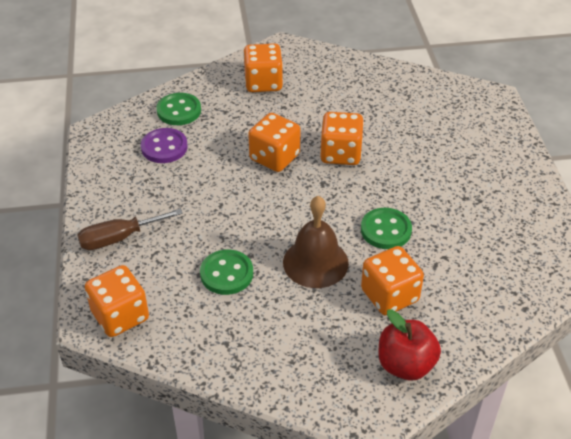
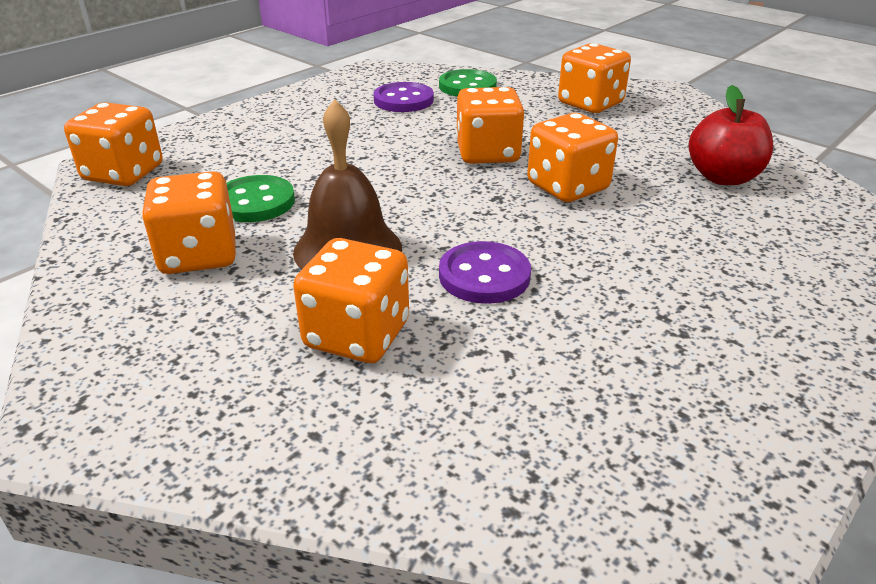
camera: 50 degrees right, 10 degrees down
brown screwdriver [78,208,183,250] -> none
green button [361,208,412,249] -> purple button [439,241,531,304]
red apple [378,309,441,380] -> red apple moved to [689,85,773,185]
none -> orange dice [142,171,236,274]

